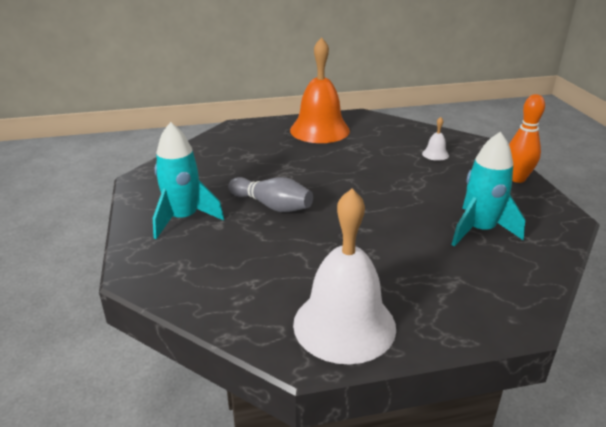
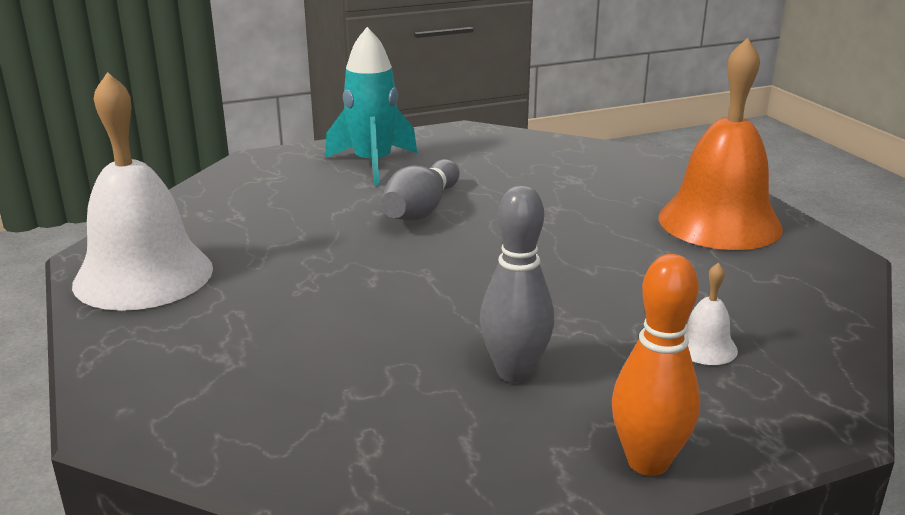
camera: 80 degrees right, 5 degrees down
turquoise rocket [452,131,525,247] -> none
none -> grey bowling pin [480,185,554,383]

